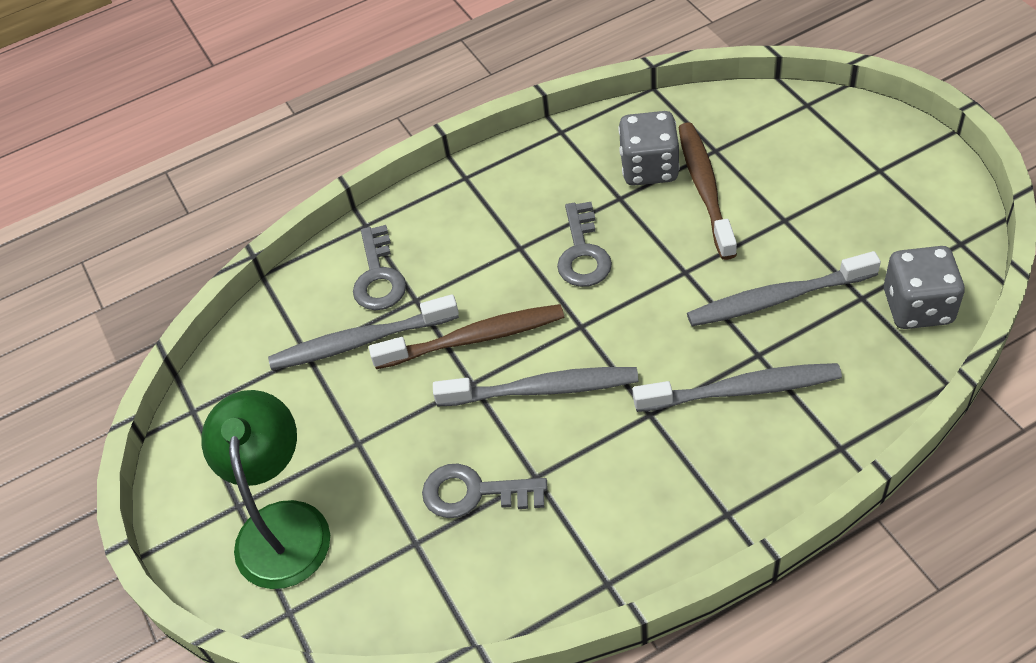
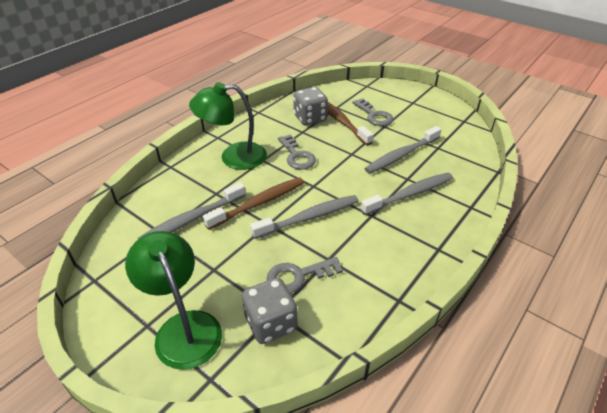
camera: 30 degrees left, 10 degrees down
grey key [353,225,406,310] -> grey key moved to [352,98,393,126]
grey dice [884,246,965,329] -> grey dice moved to [242,278,297,344]
none -> green lamp [189,82,267,170]

